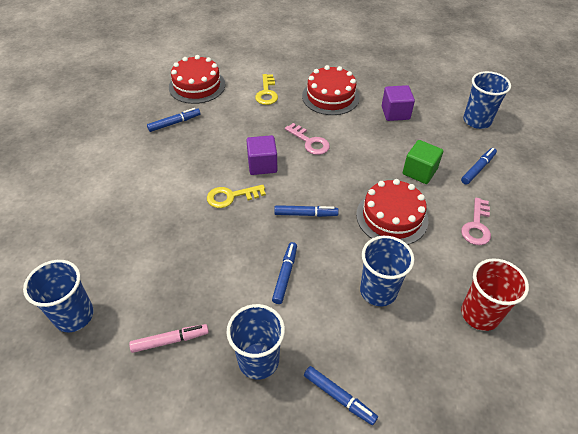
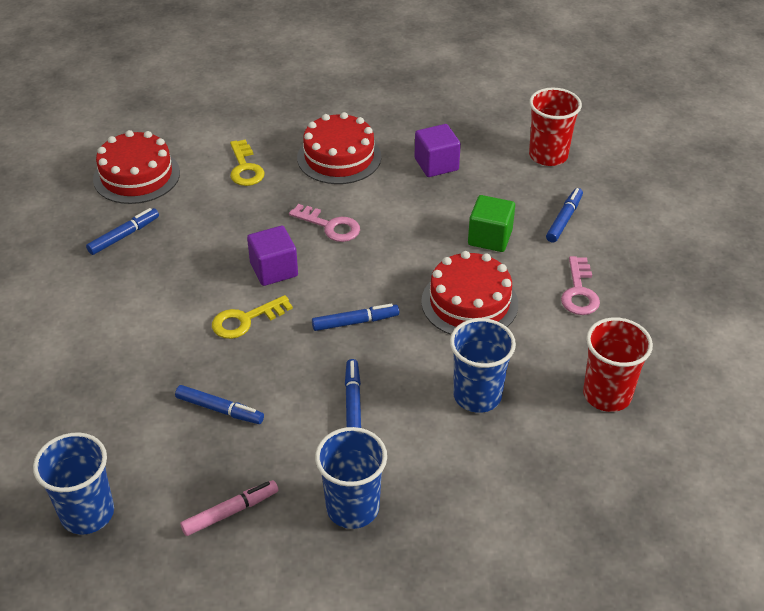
camera: 15 degrees left, 5 degrees down
blue marker [304,366,378,425] -> blue marker moved to [175,385,264,424]
blue cup [463,71,511,129] -> red cup [529,88,582,166]

